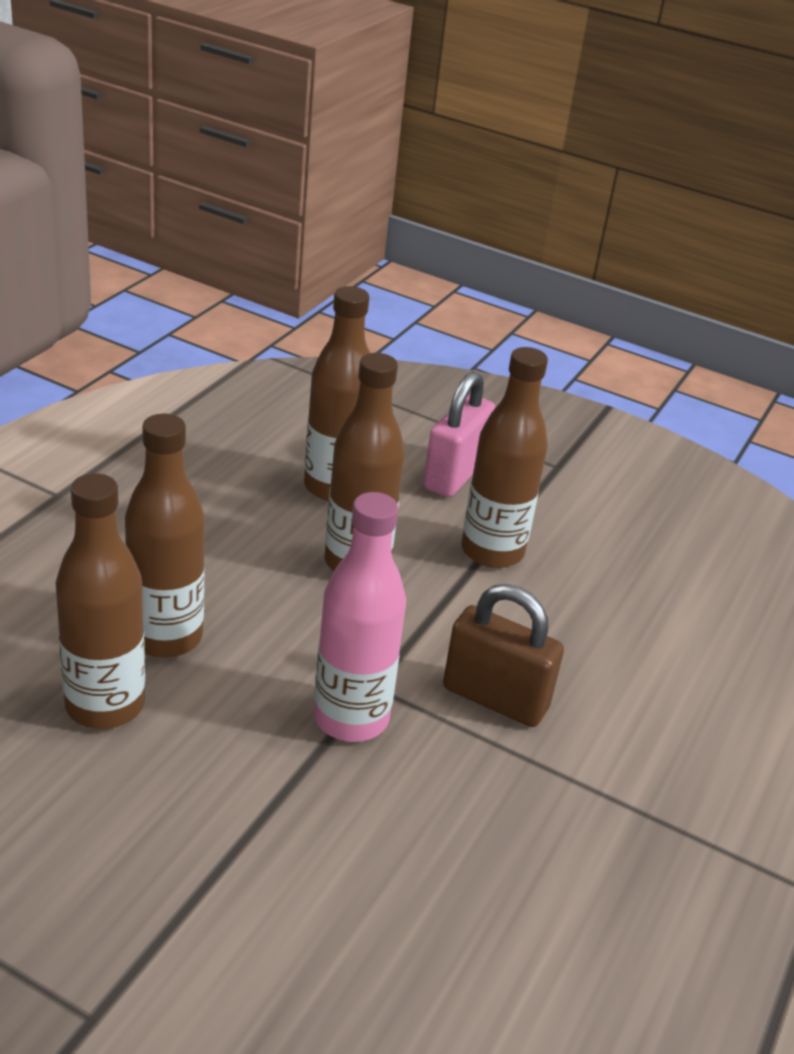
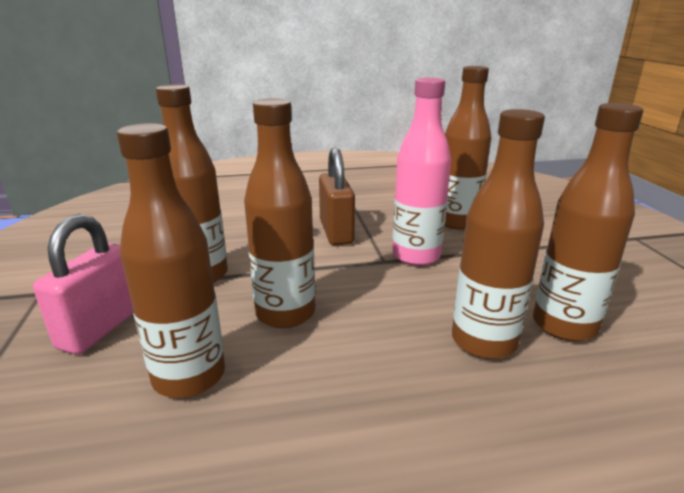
camera: 125 degrees left, 10 degrees down
pink padlock [423,372,495,497] -> pink padlock turned 60 degrees counterclockwise [33,214,133,354]
none -> brown bottle [445,66,491,230]

